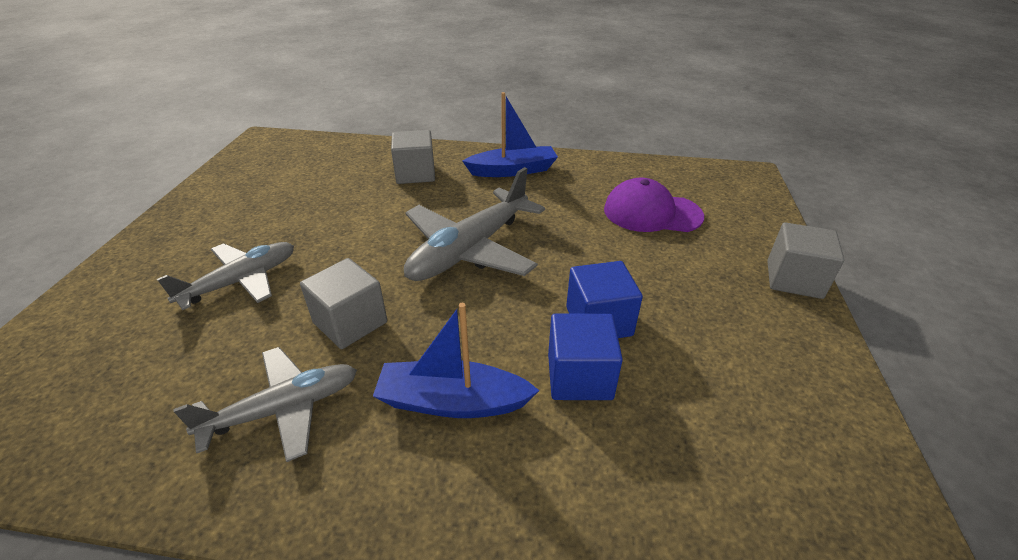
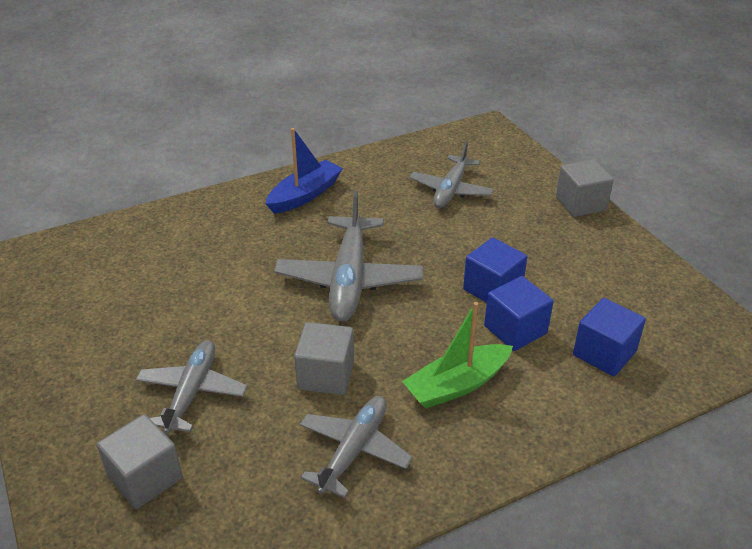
camera: 35 degrees left, 0 degrees up
blue boat [373,303,540,418] -> green boat [402,302,513,409]
grey cube [391,130,435,184] -> grey cube moved to [97,414,183,509]
purple cap [604,178,704,232] -> grey plane [409,142,493,208]
none -> blue cube [573,298,646,376]

